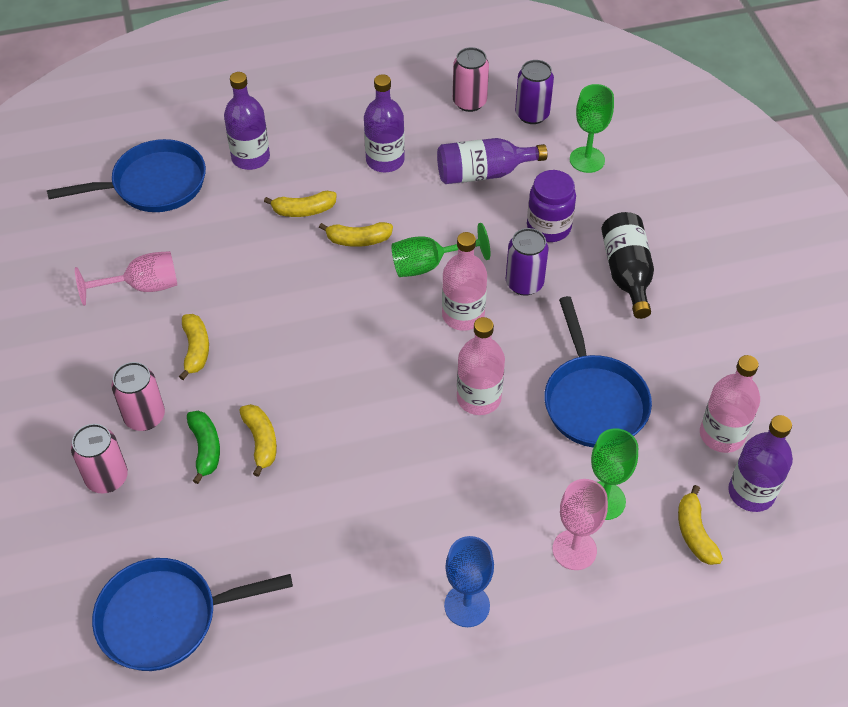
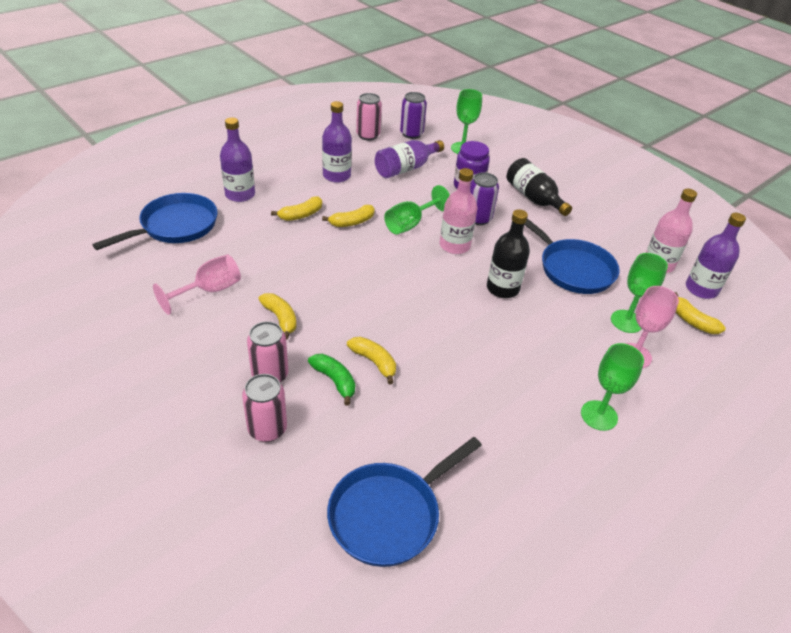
camera: 30 degrees left, 10 degrees down
blue goblet [444,536,494,627] -> green goblet [581,343,644,431]
pink bottle [457,317,505,415] -> black bottle [487,209,530,298]

